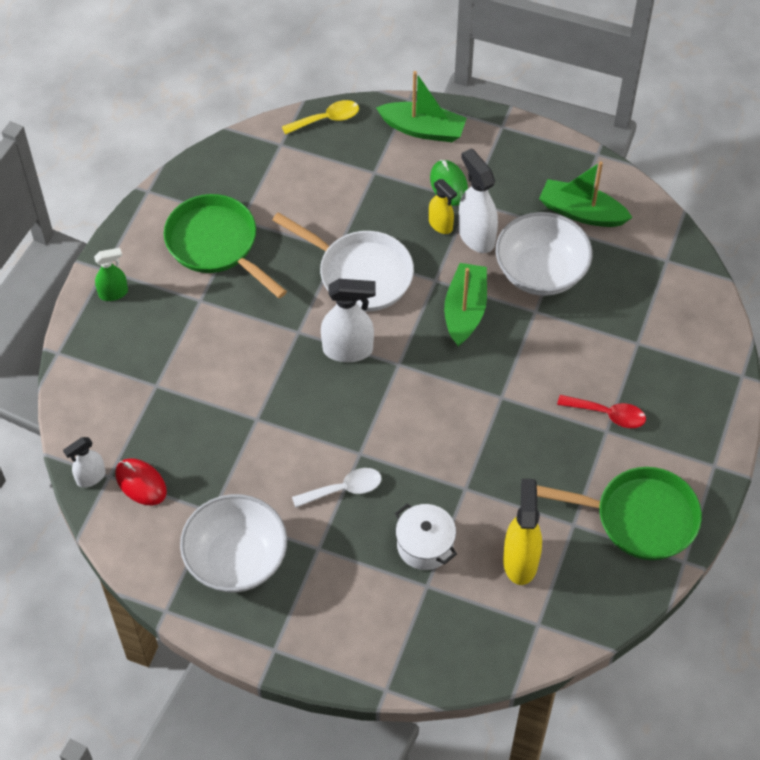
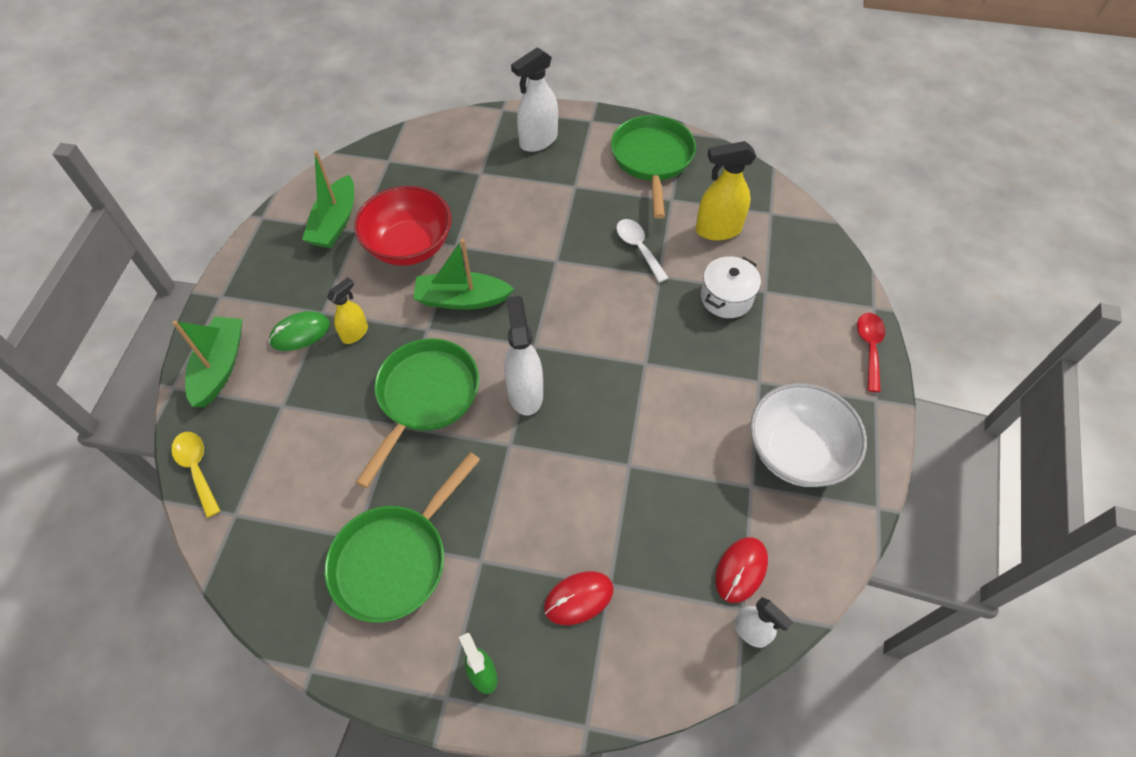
camera: 100 degrees left, 0 degrees up
white pan [272,212,414,312] -> green pan [355,338,479,488]
white spoon [292,468,382,508] -> white spoon moved to [616,219,668,283]
white spray bottle [458,148,498,253] -> white spray bottle moved to [511,47,558,152]
white bowl [496,212,592,296] -> red bowl [354,186,452,266]
red spoon [557,395,646,428] -> red spoon moved to [857,313,885,392]
none -> red mouse [544,571,614,625]

